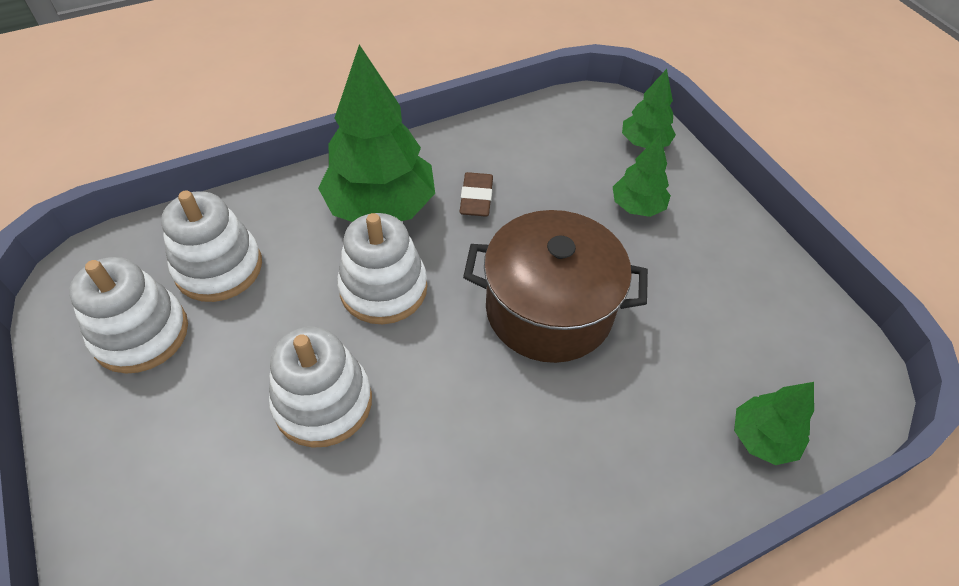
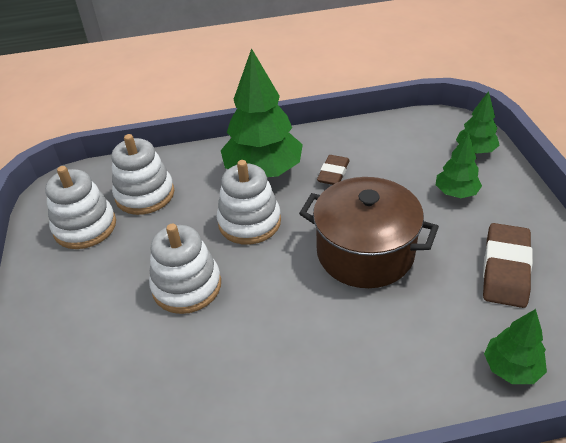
camera: 20 degrees right, 10 degrees down
none -> brown eraser [483,223,533,308]

